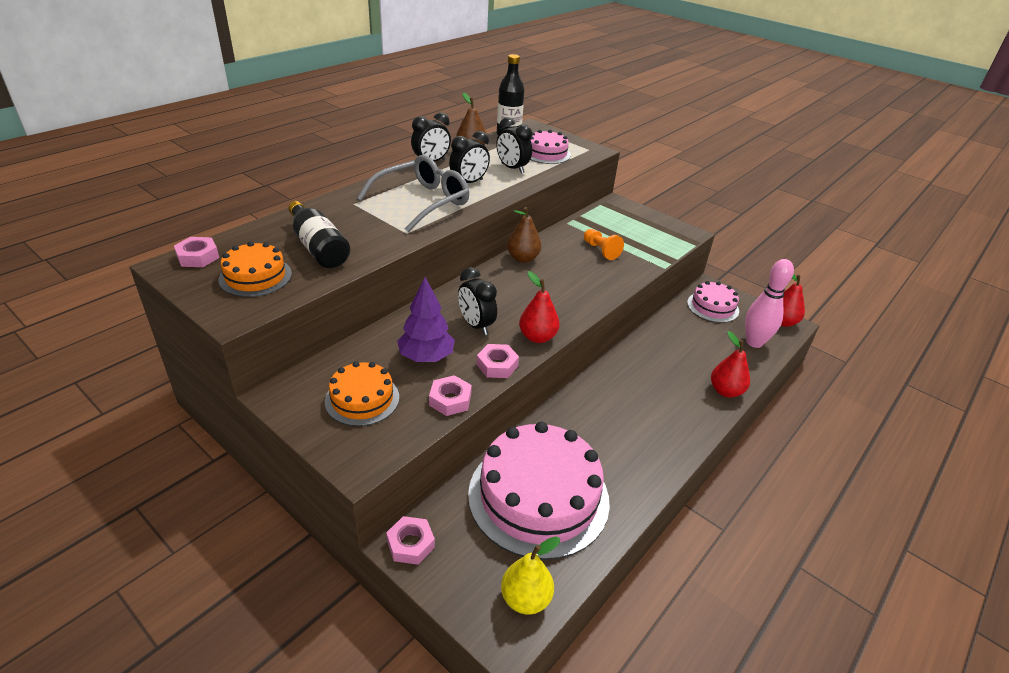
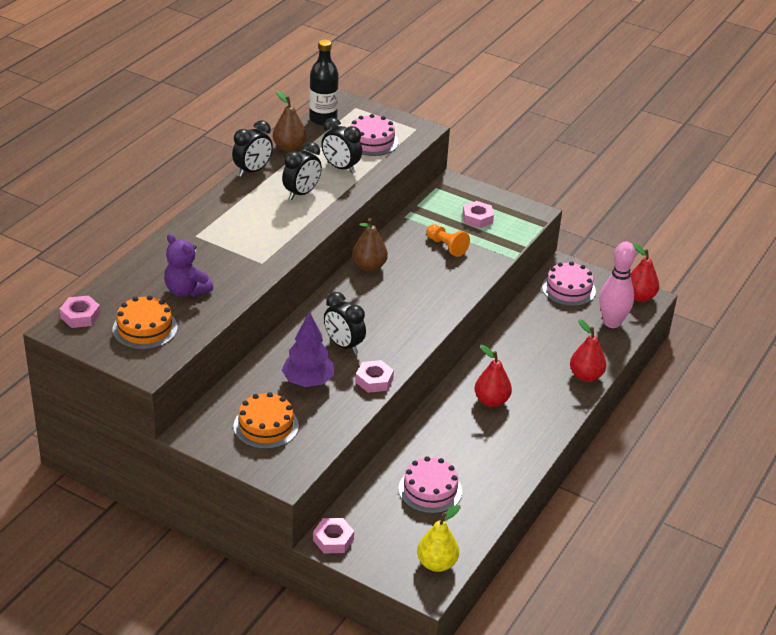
camera: 10 degrees left, 0 degrees up
black bottle [288,201,350,268] -> purple teddy bear [164,234,213,297]
grey glasses [357,155,469,232] -> none
pink nut [429,375,472,416] -> pink nut moved to [463,201,494,228]
pink cake [468,422,610,560] -> pink cake [398,456,462,514], size x0.52
red pear [519,271,560,343] -> red pear moved to [475,345,512,407]

